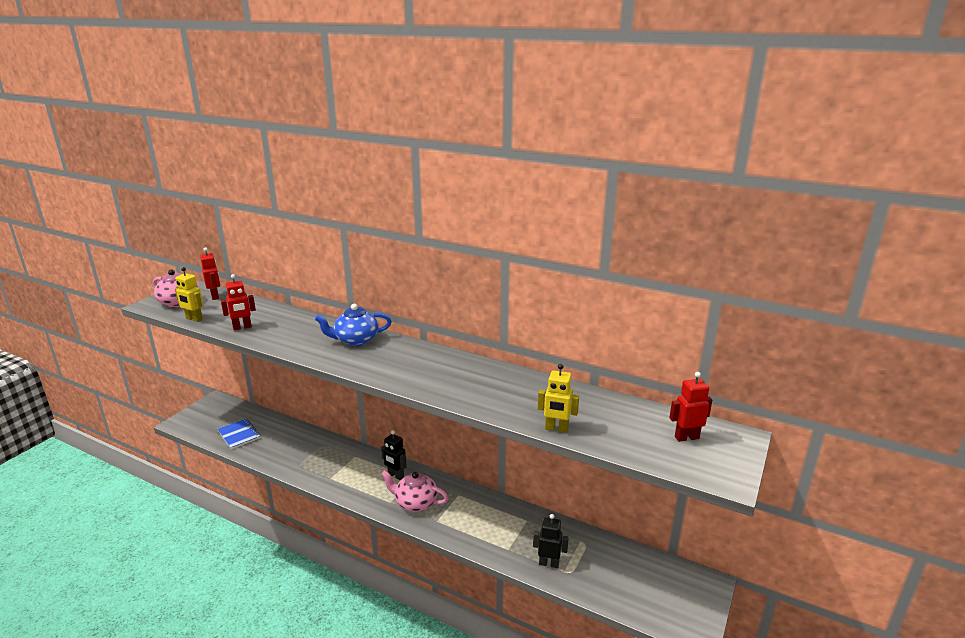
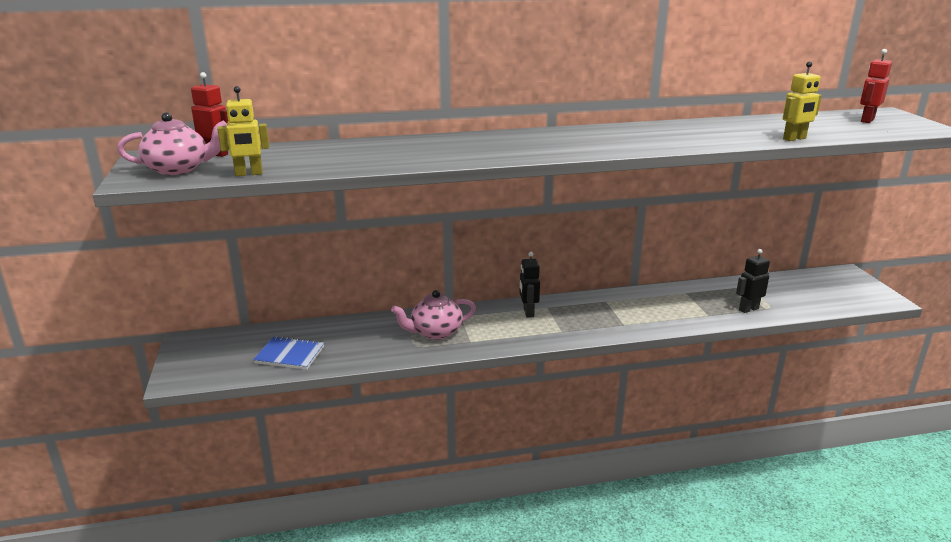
camera: 40 degrees left, 0 degrees up
red robot [221,274,256,330] -> none
blue teapot [315,304,392,346] -> none
black robot [381,430,407,480] -> black robot turned 90 degrees clockwise [519,252,540,318]
pink teapot [381,470,448,512] -> pink teapot moved to [391,290,476,340]

